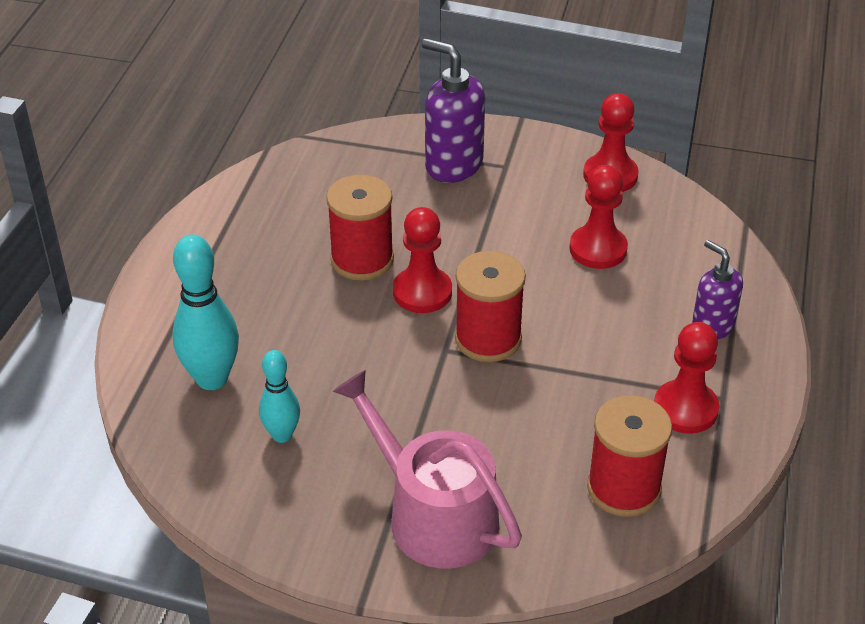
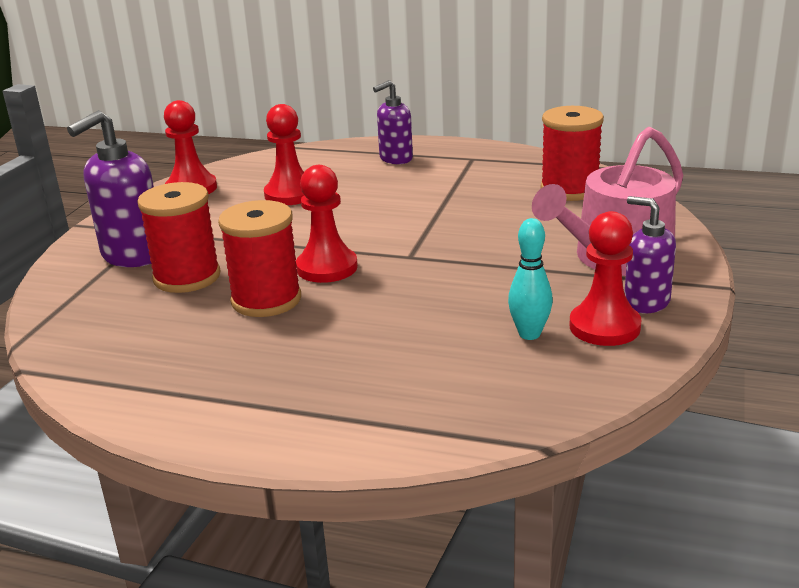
camera: 85 degrees left, 15 degrees down
turquoise bowling pin [172,234,239,390] -> none
red spool [455,251,526,362] -> red spool moved to [137,182,220,293]
red pawn [654,322,719,434] -> red pawn moved to [569,211,641,346]
none -> purple soap dispenser [624,196,676,313]

